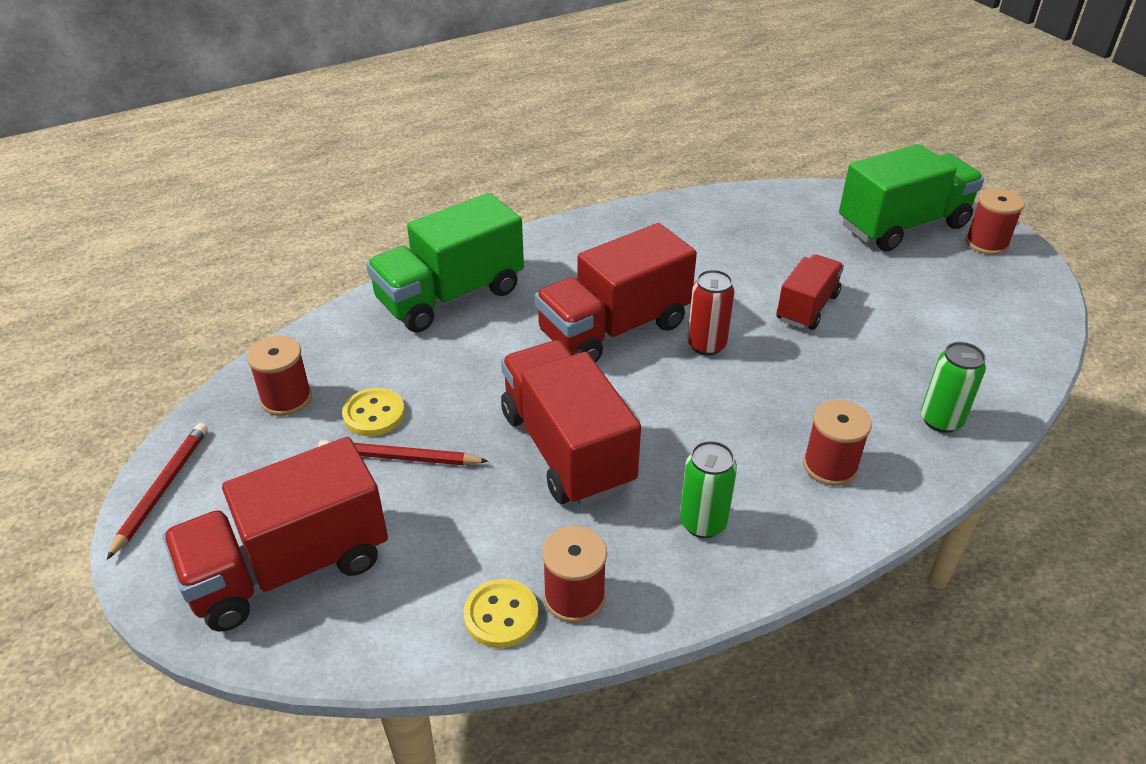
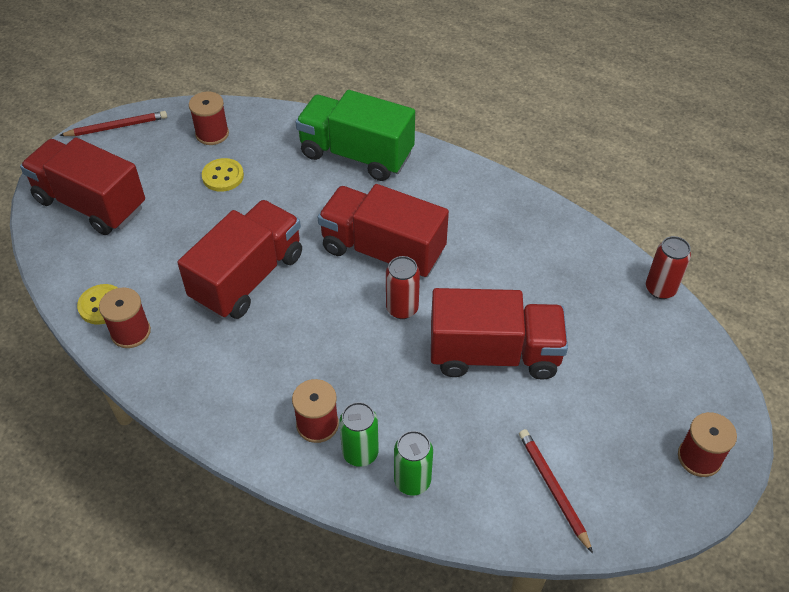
camera: 60 degrees right, 10 degrees up
red pencil [318,440,489,465] -> red pencil moved to [519,429,593,553]
green can [680,441,737,538] -> green can moved to [339,402,379,467]
red truck [776,254,844,330] -> red truck [431,288,568,380], size x1.70
green truck [839,144,984,251] -> none
none -> red can [646,236,691,299]

